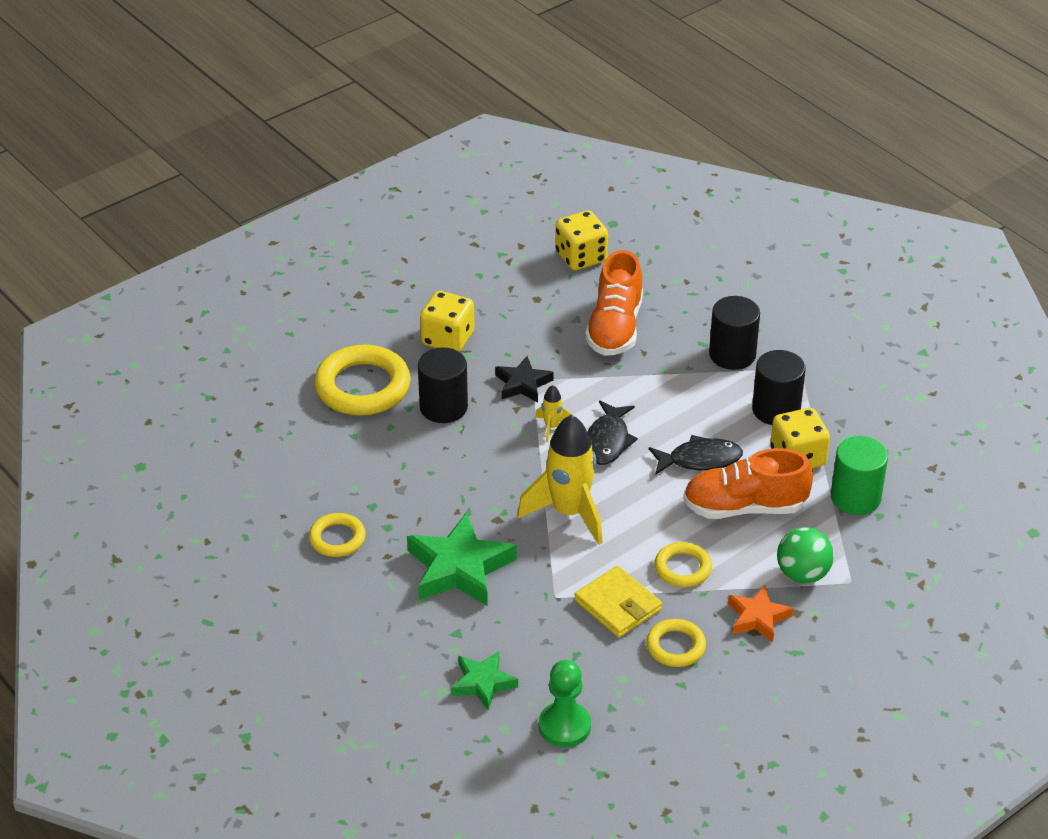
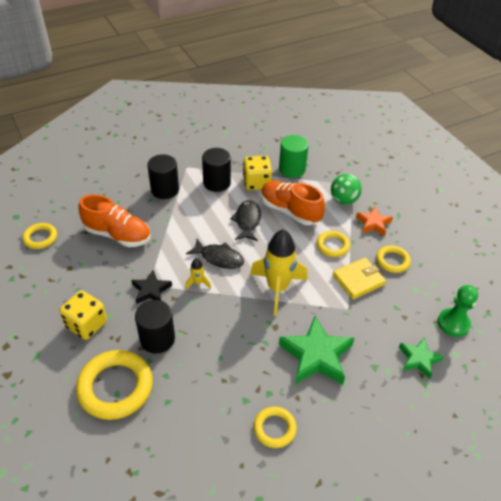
camera: 80 degrees left, 5 degrees up
yellow dice [555,210,608,271] -> yellow ring [22,223,57,249]
orange shoe [683,448,813,519] -> orange shoe turned 120 degrees clockwise [261,181,325,225]

